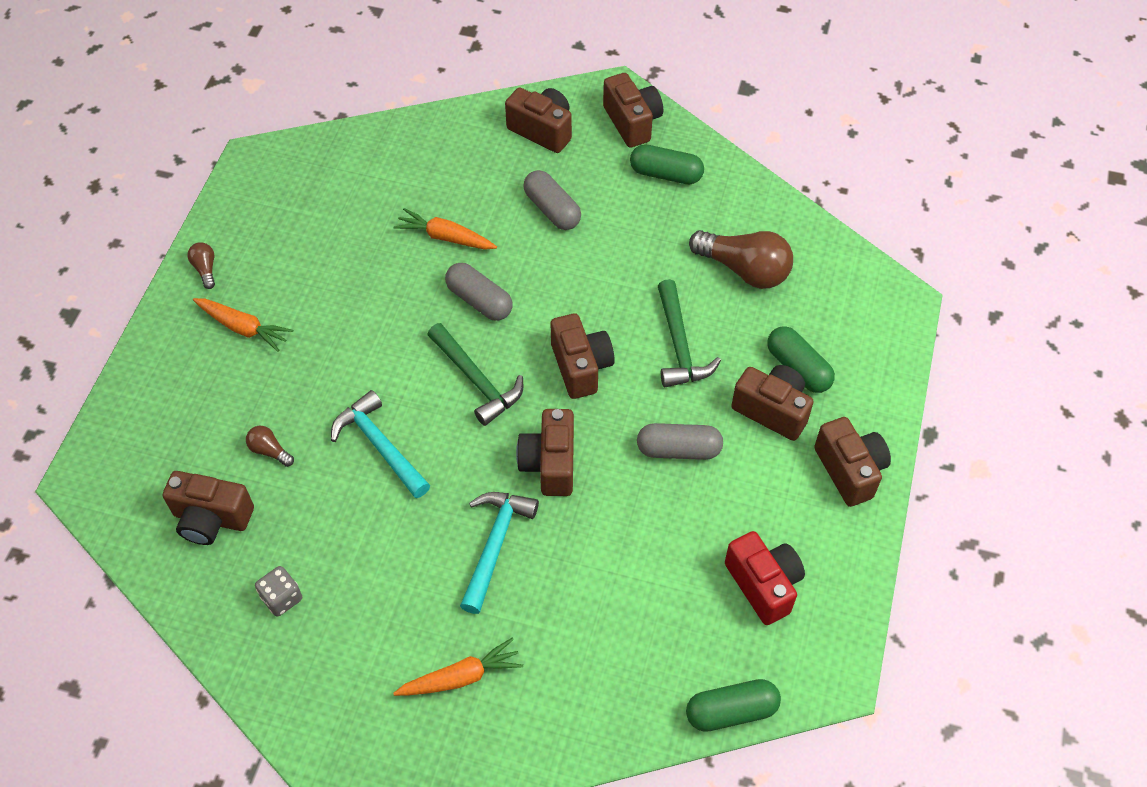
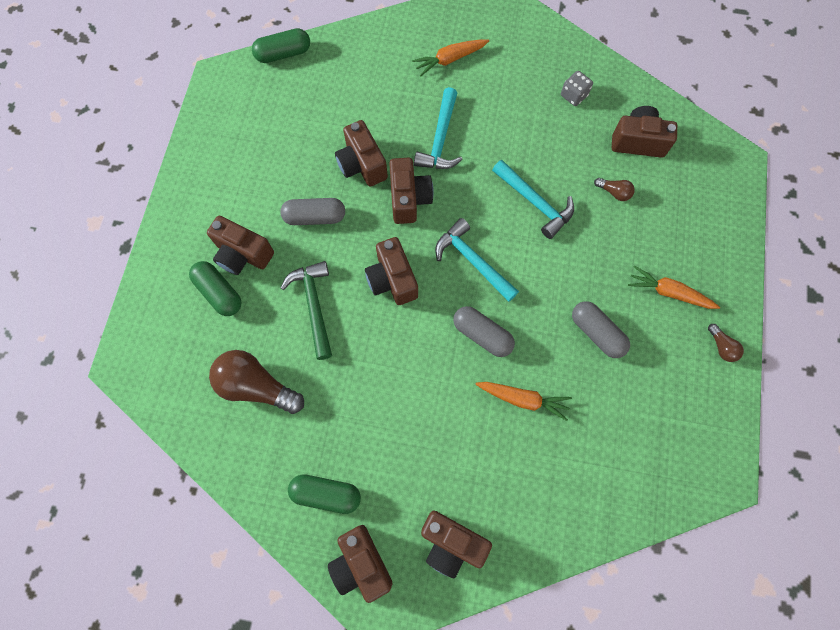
camera: 175 degrees right, 15 degrees up
green hammer [427,323,523,426] -> turquoise hammer [435,218,519,302]
grey capsule [523,170,581,230] -> grey capsule moved to [572,301,630,358]
red camera [725,531,805,625] -> none
brown camera [814,417,891,507] -> brown camera moved to [335,120,388,187]

